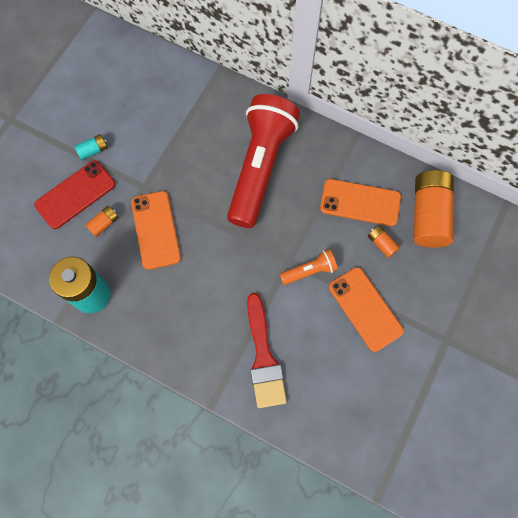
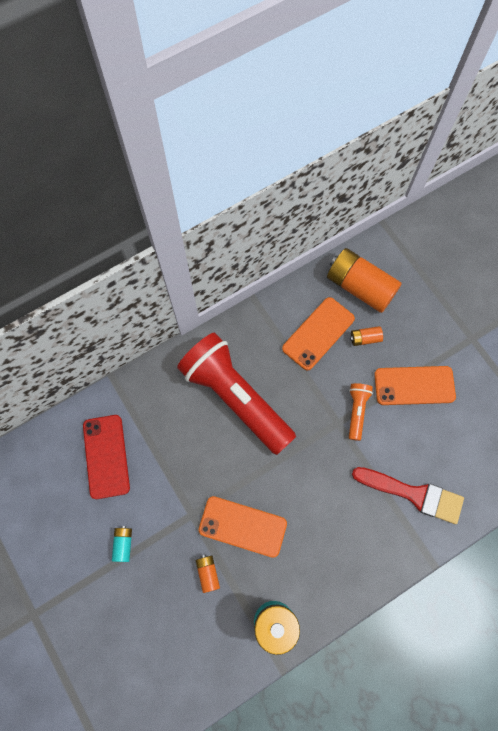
camera: 60 degrees left, 0 degrees up
red phone [34,160,115,229] -> red phone moved to [83,415,130,499]

